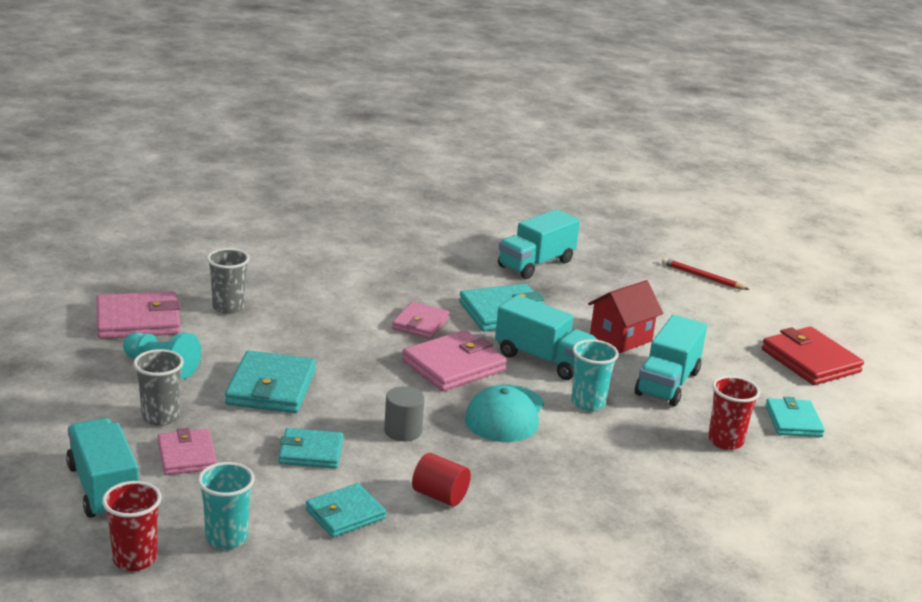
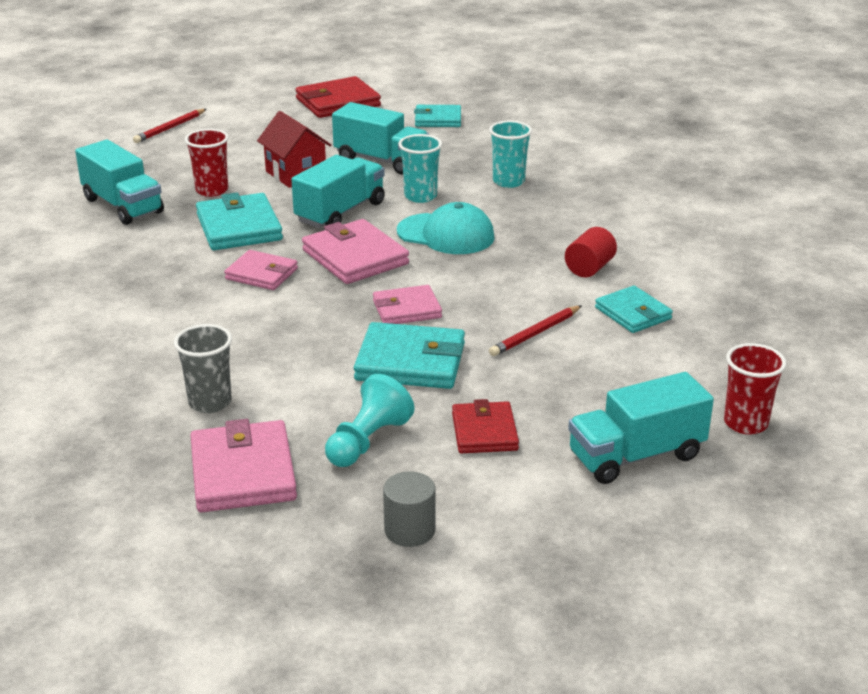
camera: 85 degrees left, 5 degrees up
grey cup [133,349,184,426] -> red wallet [452,399,519,453]
pink wallet [158,428,217,475] -> pink wallet moved to [373,285,442,324]
turquoise cup [198,462,255,549] -> turquoise cup moved to [489,120,532,188]
turquoise wallet [278,428,343,469] -> red pencil [489,305,582,356]
grey cylinder [384,386,425,441] -> grey cylinder moved to [383,471,435,547]
red cup [708,376,760,450] -> red cup moved to [185,129,229,197]

